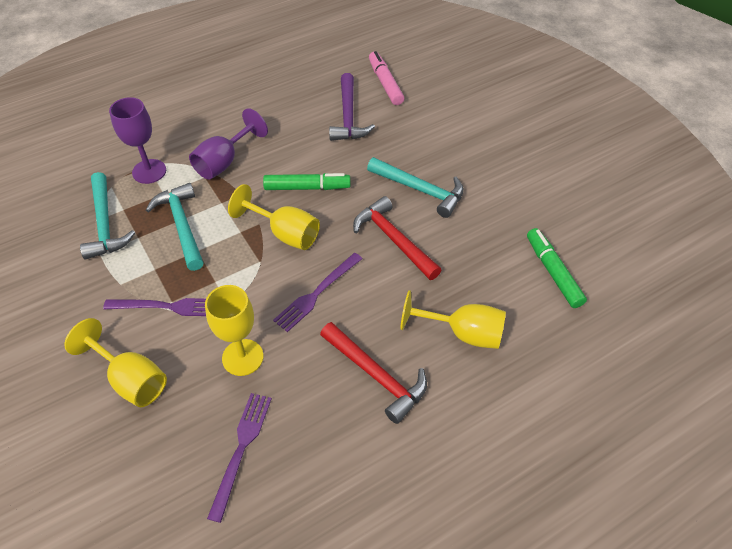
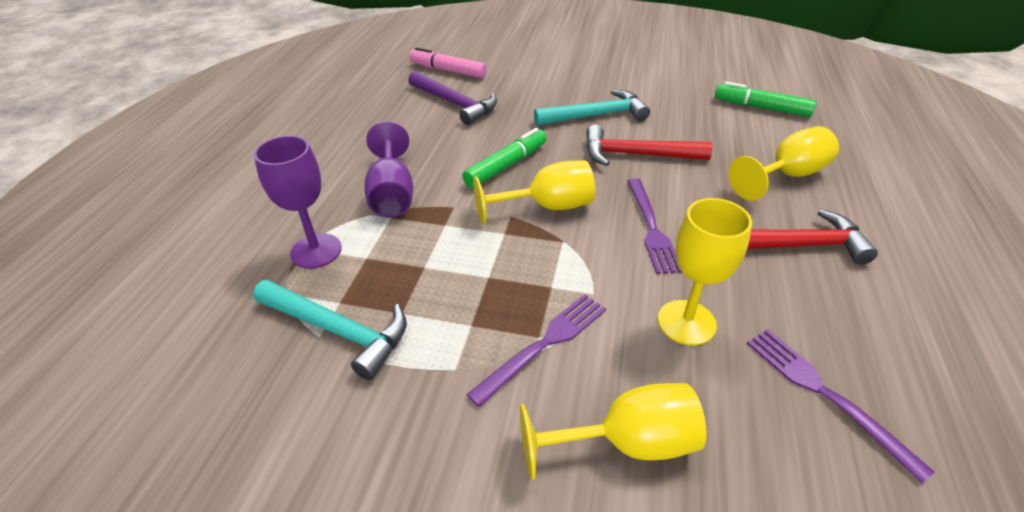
camera: 45 degrees left, 10 degrees down
turquoise hammer [146,183,204,271] -> none

